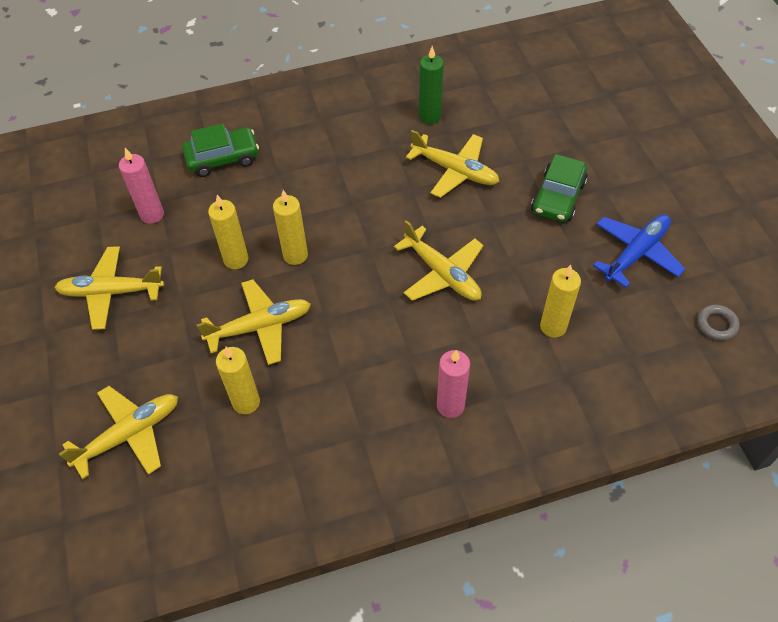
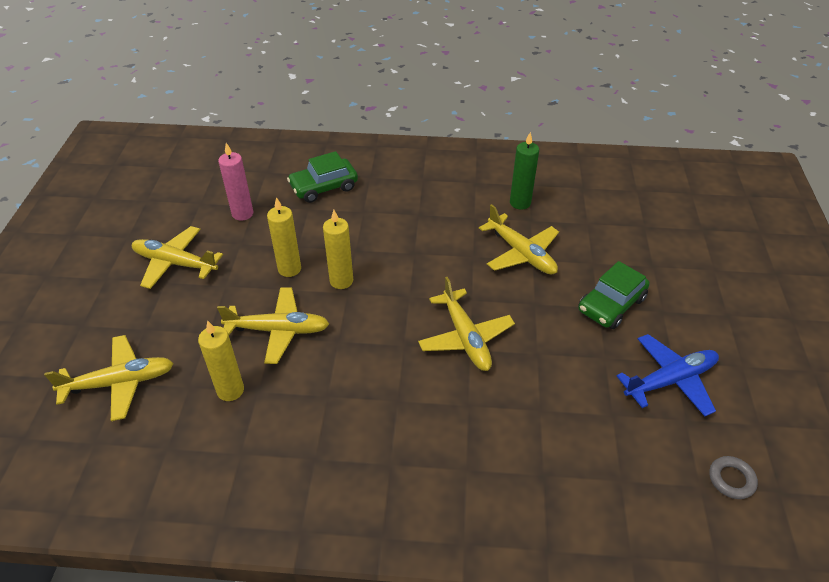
camera: 20 degrees right, 10 degrees down
green car [182,123,259,177] -> green car turned 150 degrees clockwise [287,151,358,203]
pink candle [437,350,470,418] -> none
yellow candle [540,265,581,338] -> none

